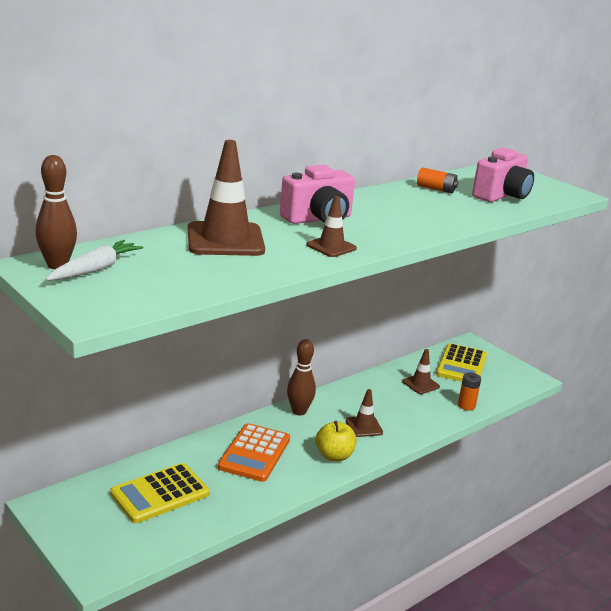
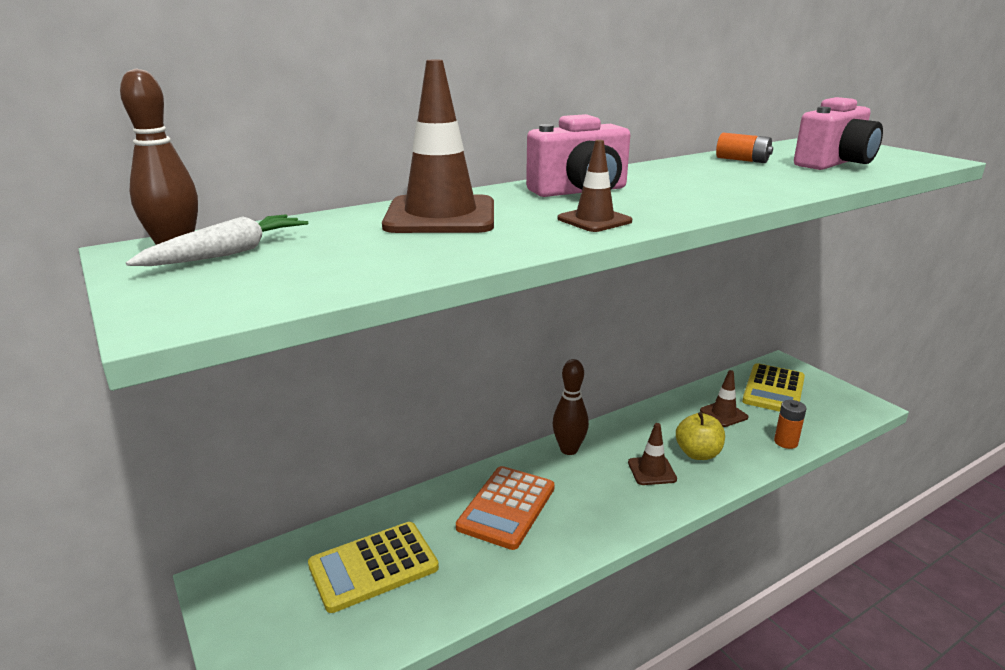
camera: 10 degrees right, 0 degrees up
yellow apple [316,421,356,461] -> yellow apple moved to [676,412,725,460]

